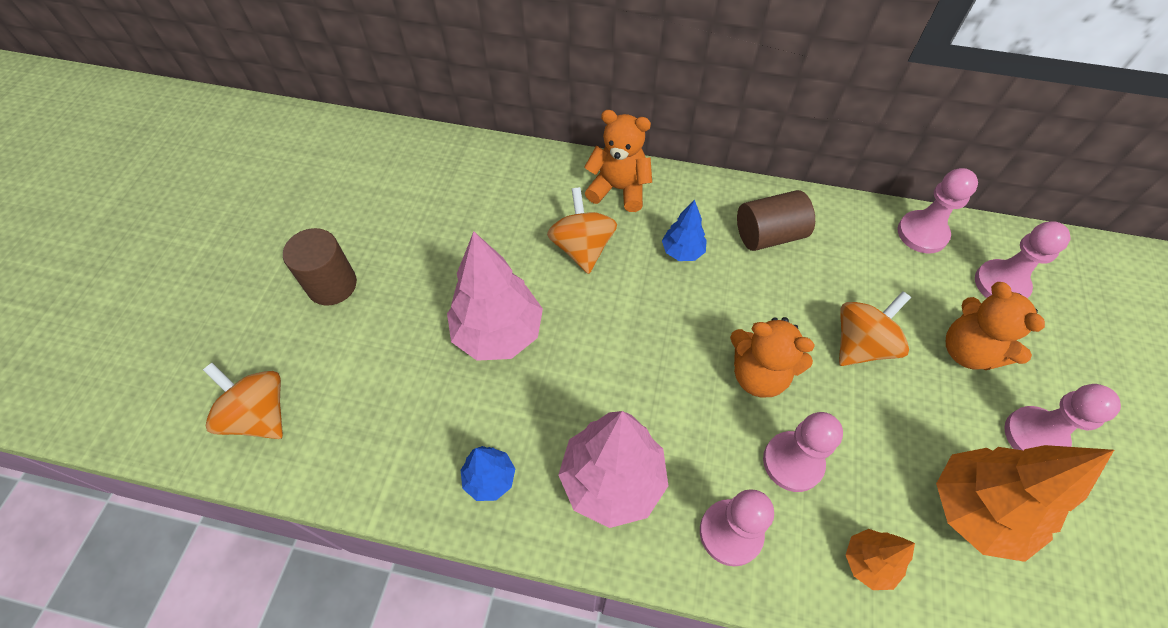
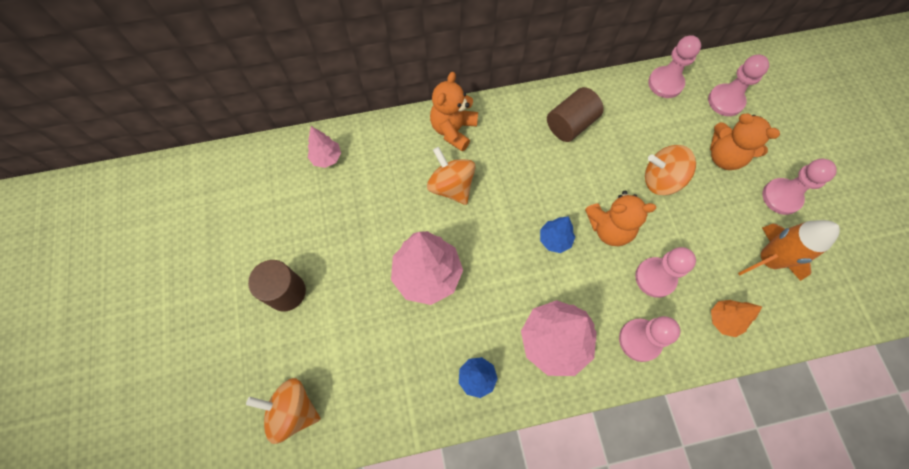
camera: 25 degrees left, 10 degrees up
orange teddy bear [584,110,652,212] -> orange teddy bear turned 60 degrees counterclockwise [430,72,478,152]
blue tree [662,200,707,261] -> blue tree moved to [540,216,575,253]
orange spinning top [839,291,911,366] -> orange spinning top turned 105 degrees counterclockwise [645,145,696,195]
orange tree [936,445,1114,562] -> orange rocket [738,220,840,281]
none -> pink tree [308,126,341,168]

